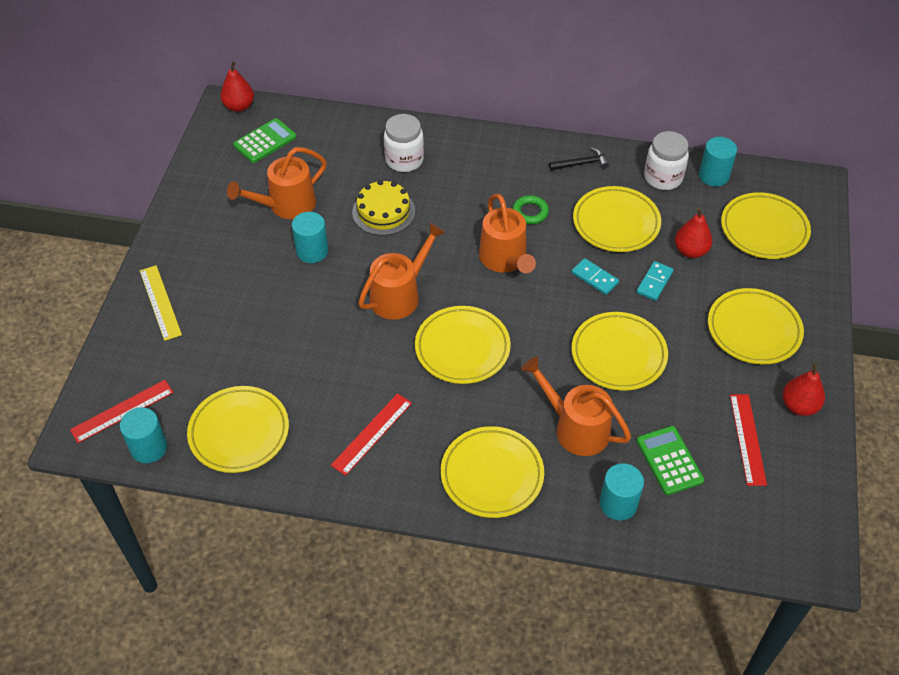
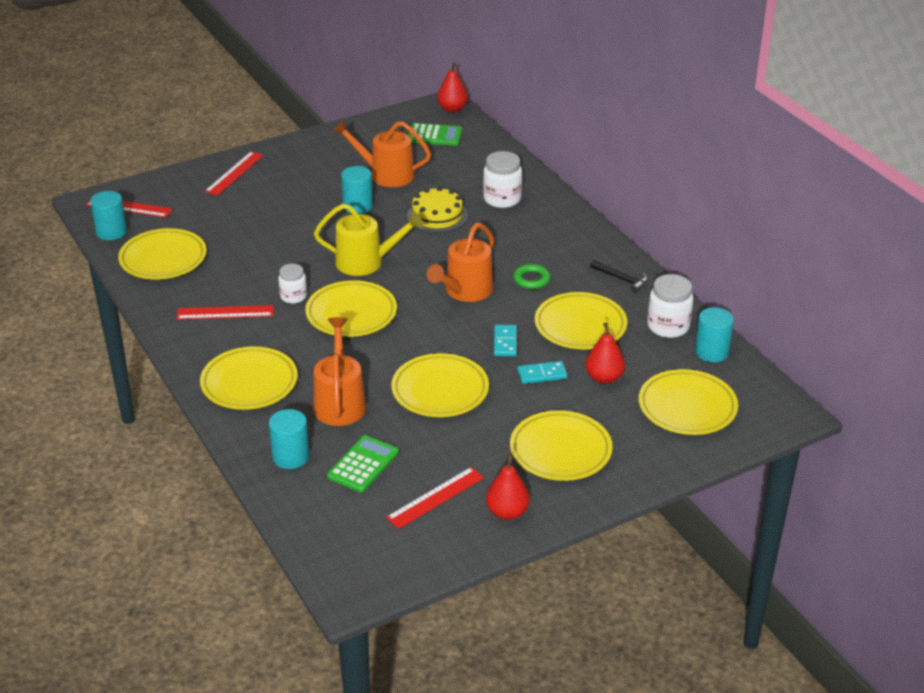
camera: 50 degrees right, 15 degrees down
yellow ruler [140,265,182,341] -> red ruler [204,152,264,196]
orange watering can [358,223,445,320] -> yellow watering can [314,204,423,276]
none -> white jar [278,264,307,304]

